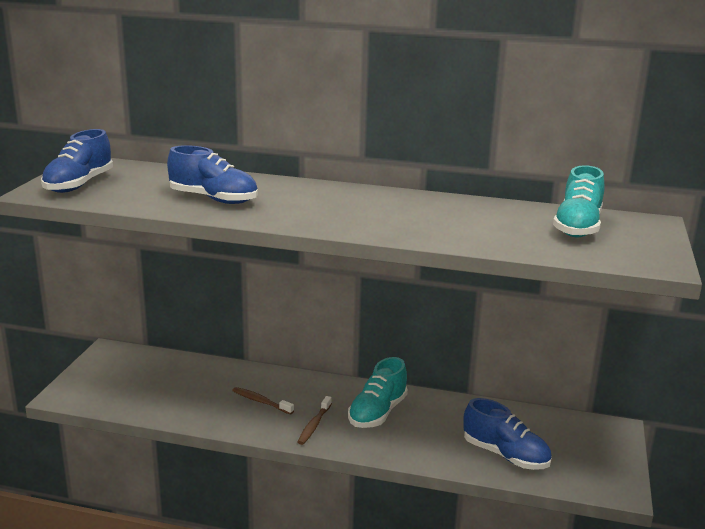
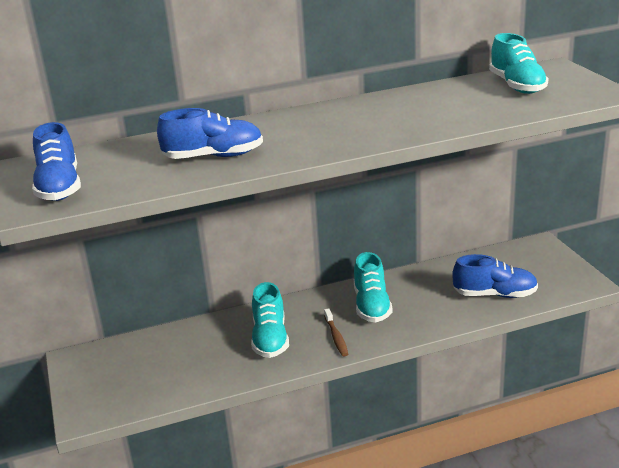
camera: 30 degrees left, 5 degrees up
brown toothbrush [232,387,294,415] -> turquoise shoe [251,282,289,358]

